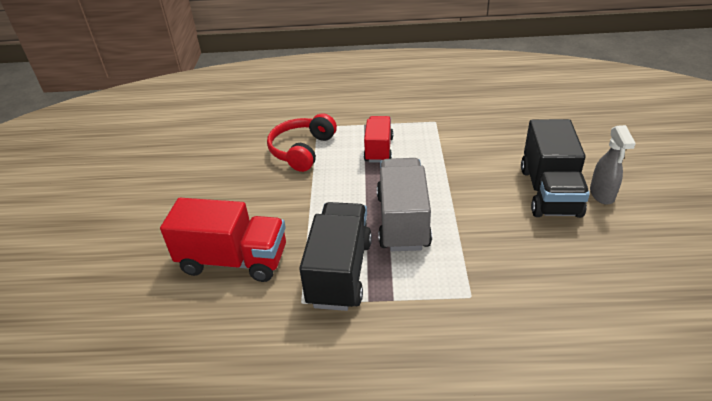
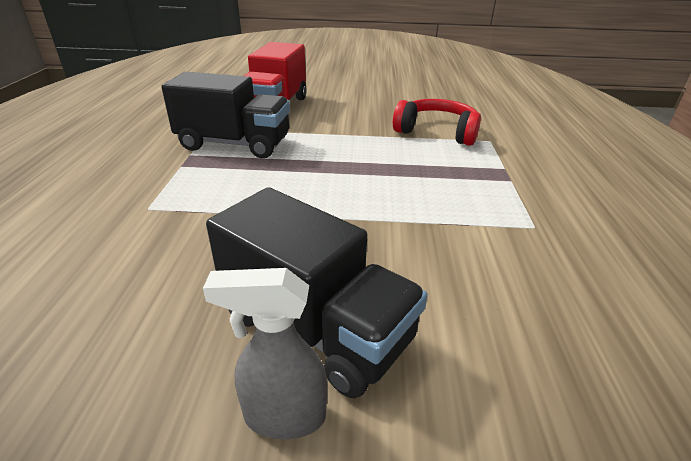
camera: 90 degrees right, 5 degrees down
red truck [364,116,393,163] -> none
grey truck [377,158,432,251] -> none
black truck [521,119,590,218] -> black truck turned 150 degrees counterclockwise [206,187,428,399]

